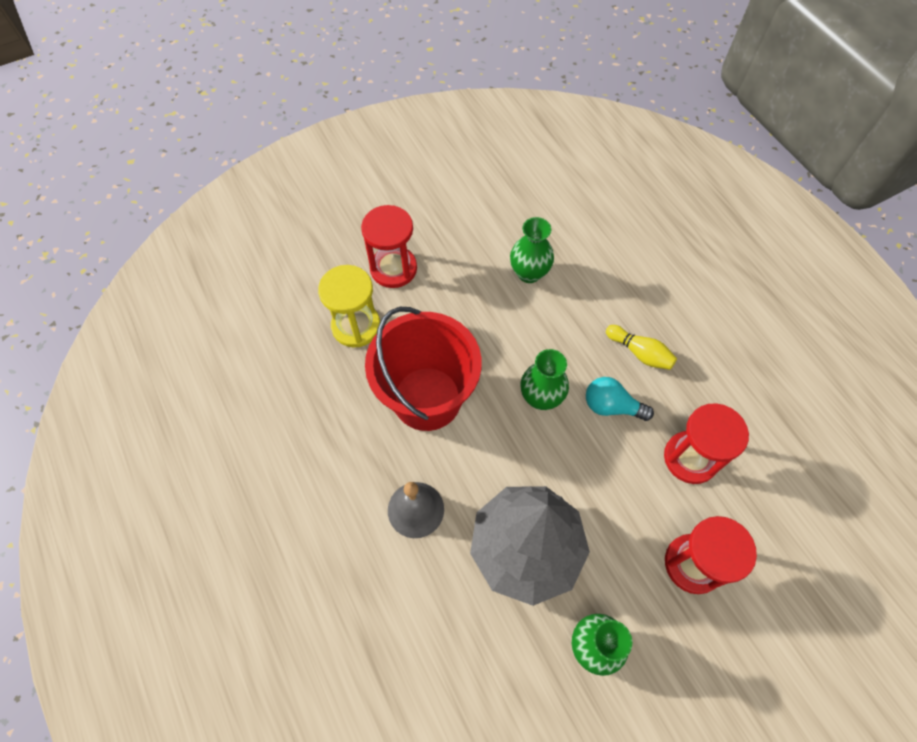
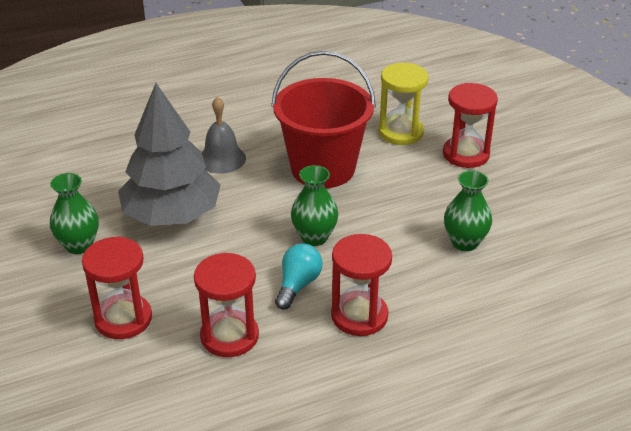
camera: 95 degrees right, 25 degrees down
yellow bowling pin [606,325,677,370] -> red hourglass [331,234,392,336]

